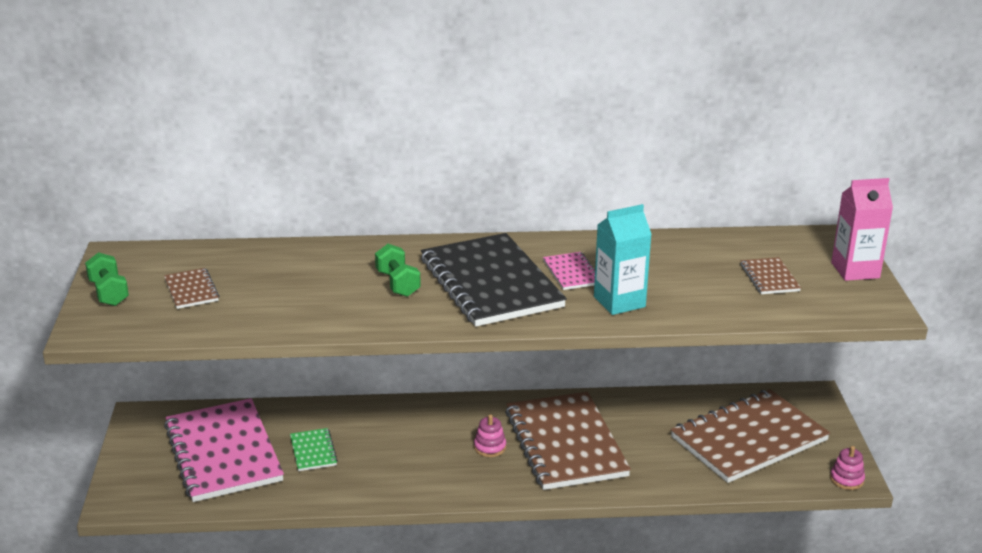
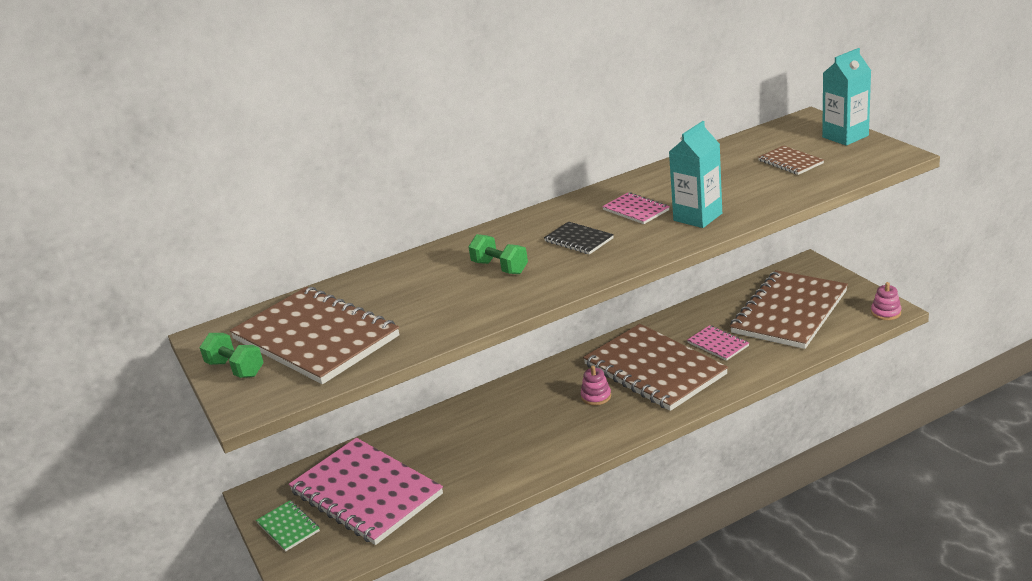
camera: 20 degrees left, 0 degrees up
brown notebook [164,268,219,309] -> brown notebook [229,287,400,384], size x2.32
green notebook [290,428,338,471] -> green notebook moved to [256,501,320,552]
black notebook [421,233,567,326] -> black notebook [544,221,614,255], size x0.43
pink carton [831,178,893,281] -> turquoise carton [822,48,871,146]
none -> pink notebook [687,325,749,361]

